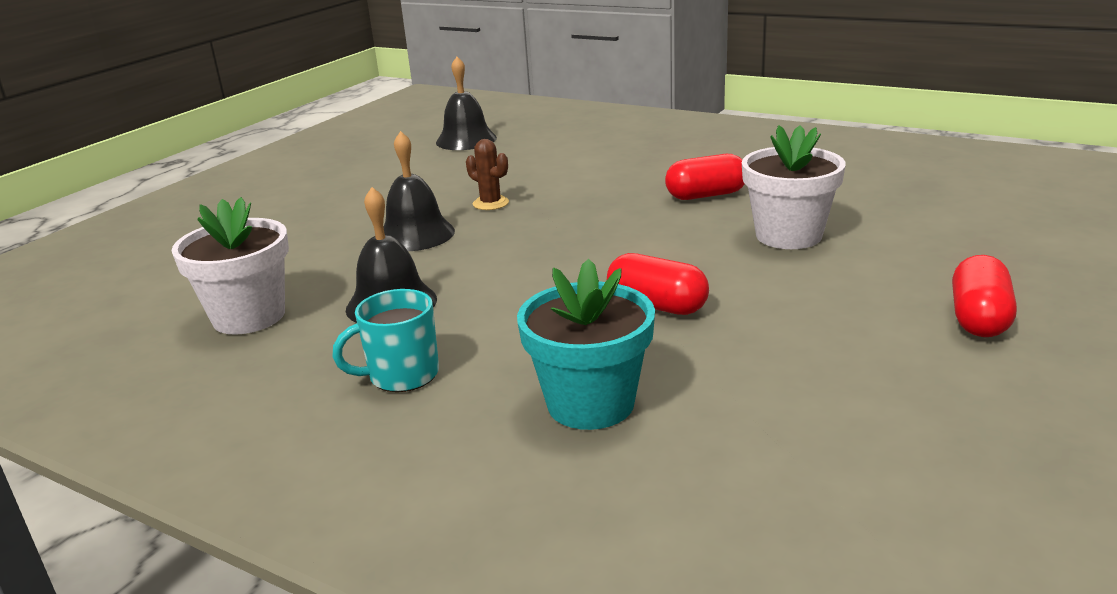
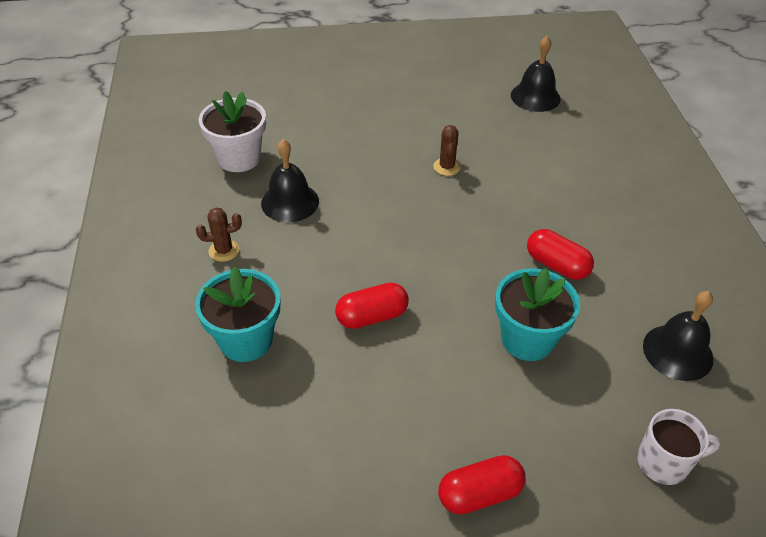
camera: 50 degrees right, 20 degrees up
turquoise mug [332,289,439,392] -> brown cactus [196,207,242,262]
black bell [383,131,455,251] -> black bell moved to [643,291,713,381]
red capsule [607,253,709,315] -> red capsule turned 75 degrees clockwise [335,283,409,329]
white flower pot [742,125,846,249] -> turquoise flower pot [495,268,580,361]
none -> white mug [637,409,721,485]

